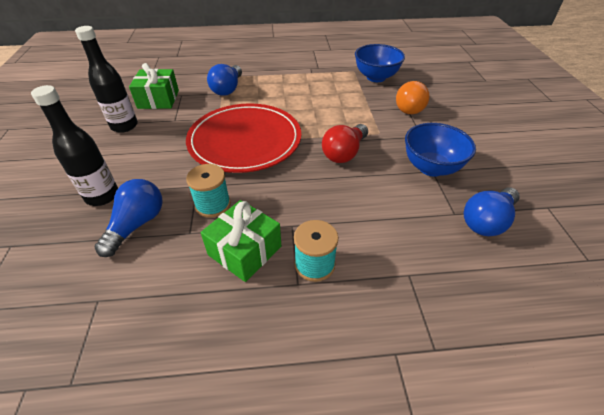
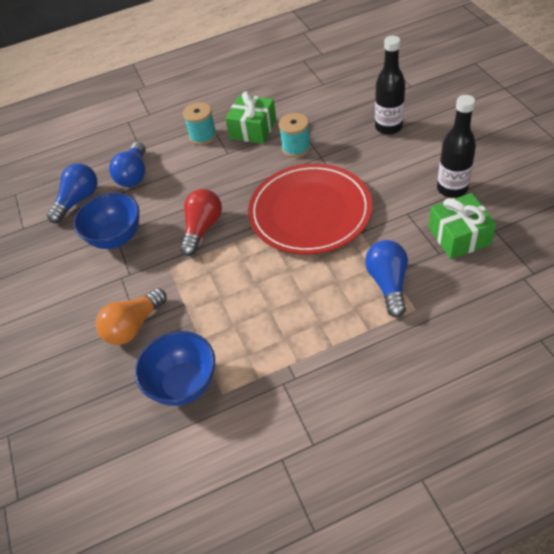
camera: 170 degrees right, 5 degrees up
blue light bulb [95,179,163,257] -> blue light bulb moved to [109,142,146,187]
orange light bulb [396,81,429,114] -> orange light bulb turned 135 degrees counterclockwise [96,288,167,345]

